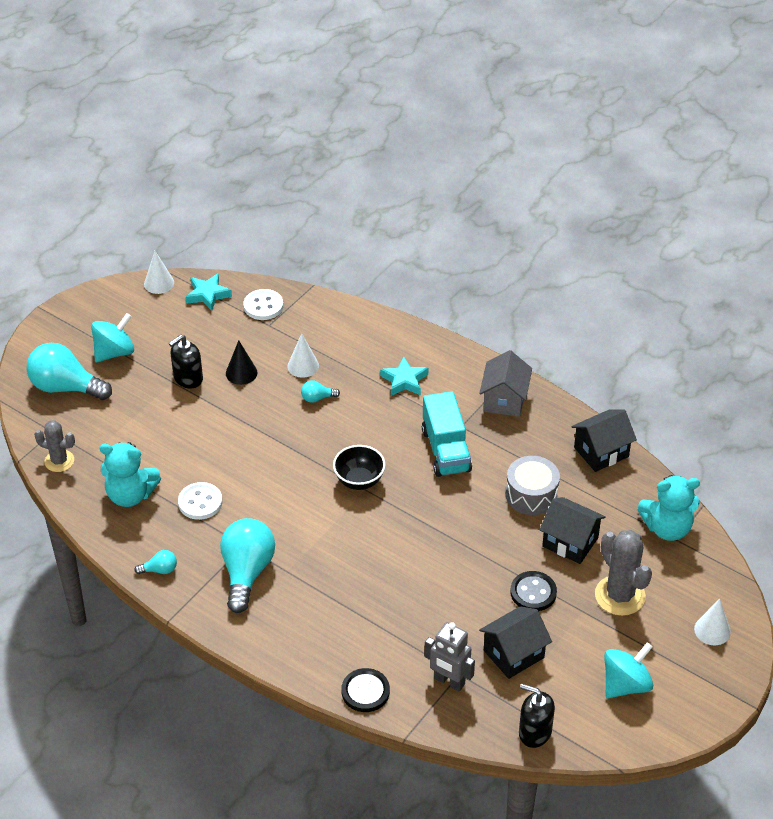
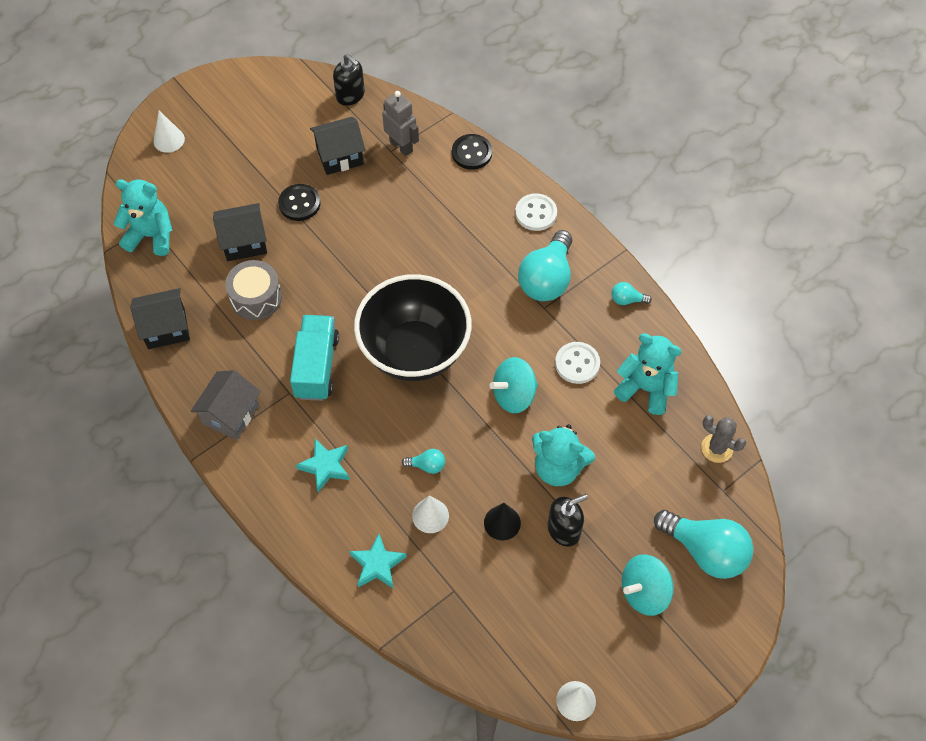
camera: 165 degrees left, 15 degrees up
turquoise star [186,273,232,311] -> turquoise star moved to [349,534,407,589]
white button [244,289,283,320] -> white button moved to [515,193,557,231]
black bowl [333,445,385,490] -> black bowl [354,274,472,381], size x2.13
black house [539,497,606,564] -> black house turned 60 degrees counterclockwise [213,203,267,261]
grey cactus [595,530,652,616] -> none
turquoise spinning top [604,642,653,698] -> turquoise spinning top moved to [489,357,538,413]
none -> turquoise teddy bear [532,424,595,486]

